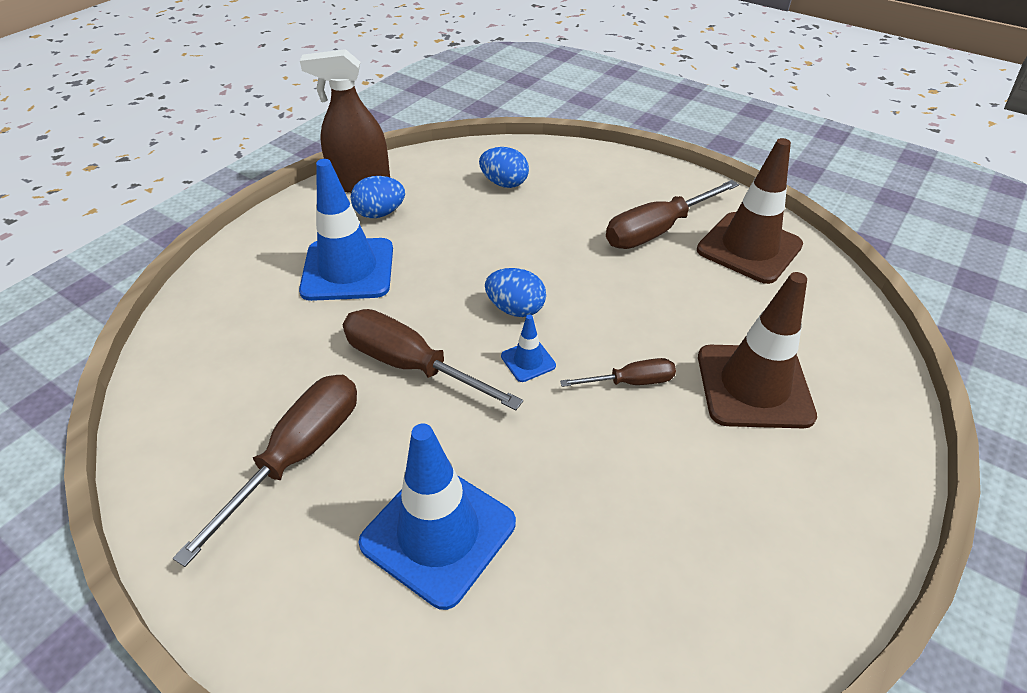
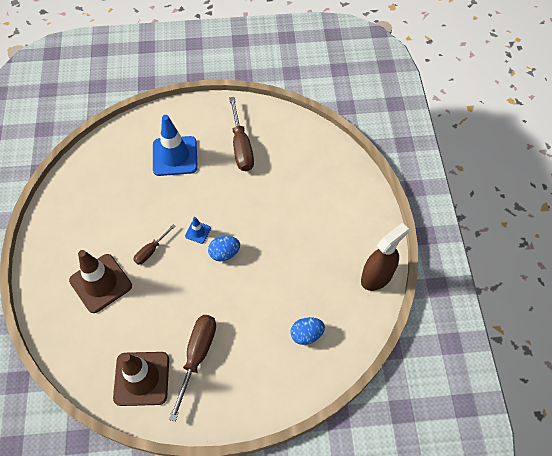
camera: 140 degrees right, 15 degrees up
blue traffic cone [299,159,393,301] -> none
brown screwdriver [343,309,523,410] -> none
blue egg [351,176,405,218] -> none

